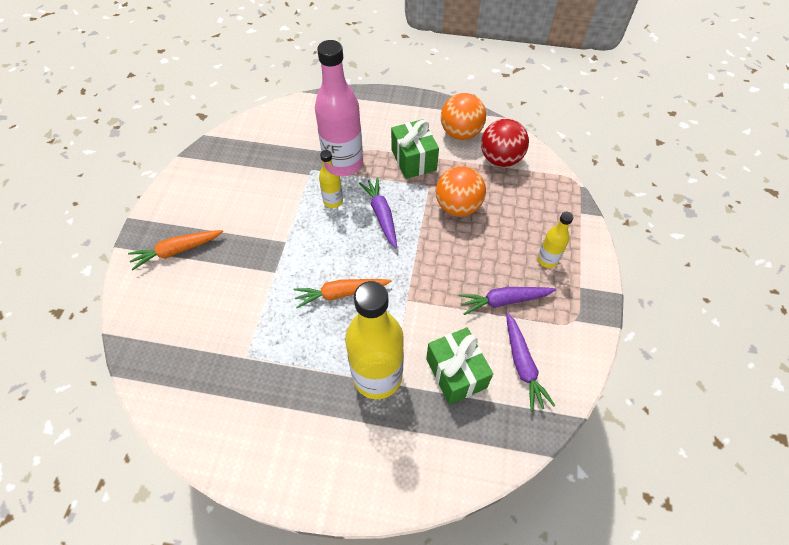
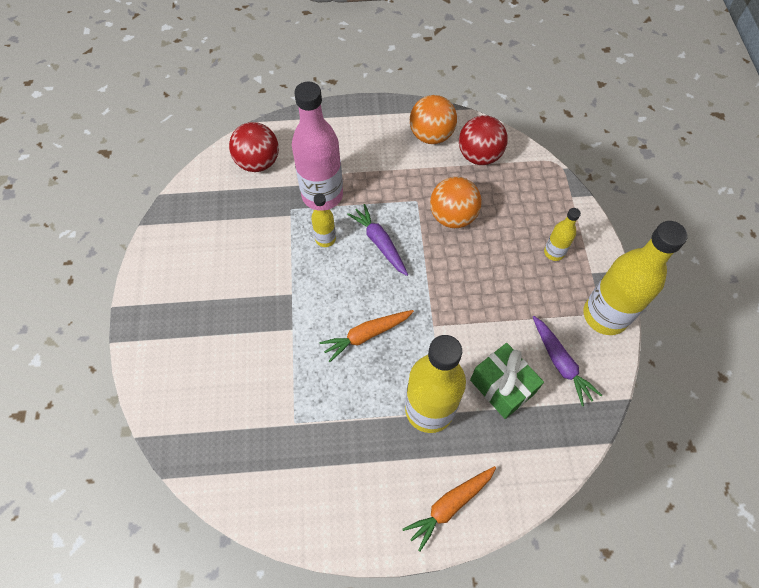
camera: 15 degrees left, 5 degrees up
orange carrot [128,230,223,270] -> orange carrot moved to [402,466,496,552]
green gift [391,119,439,179] -> none
purple carrot [459,287,556,315] -> none
none -> red ball [229,122,279,172]
none -> yellow bottle [584,221,688,335]

